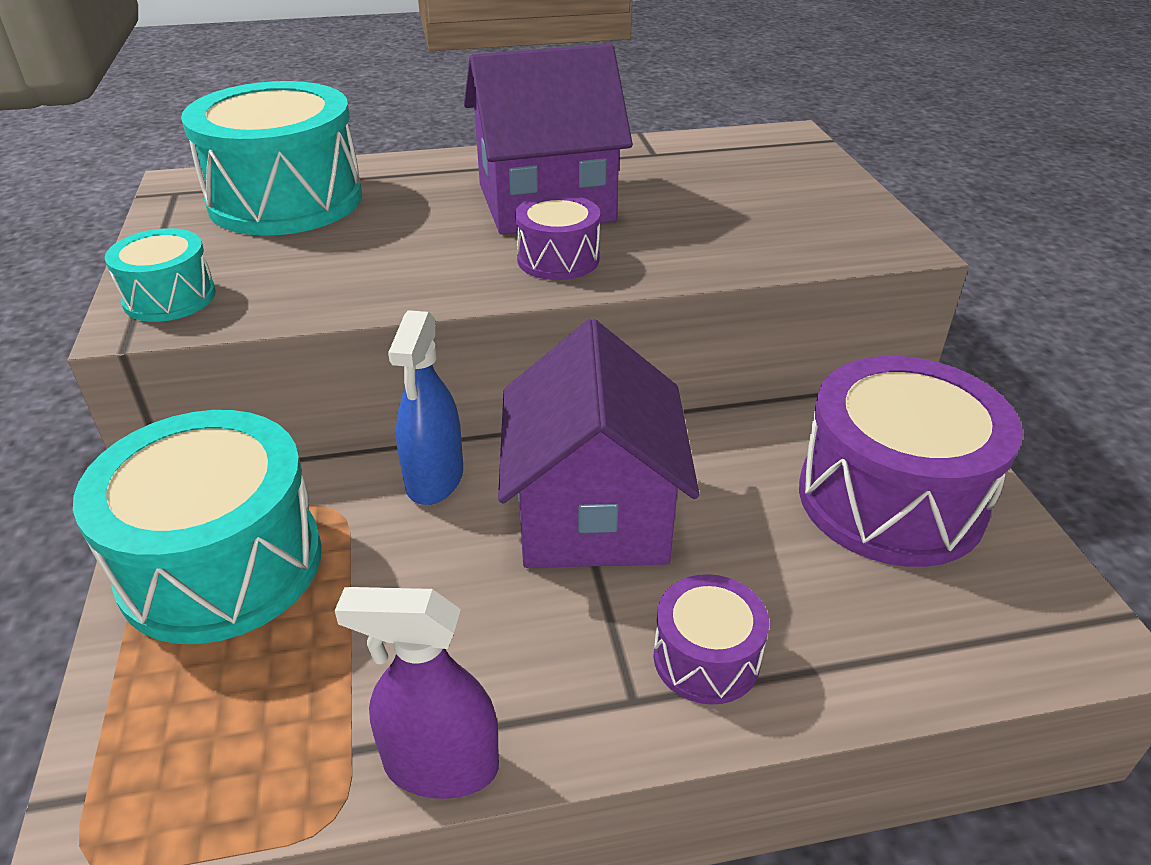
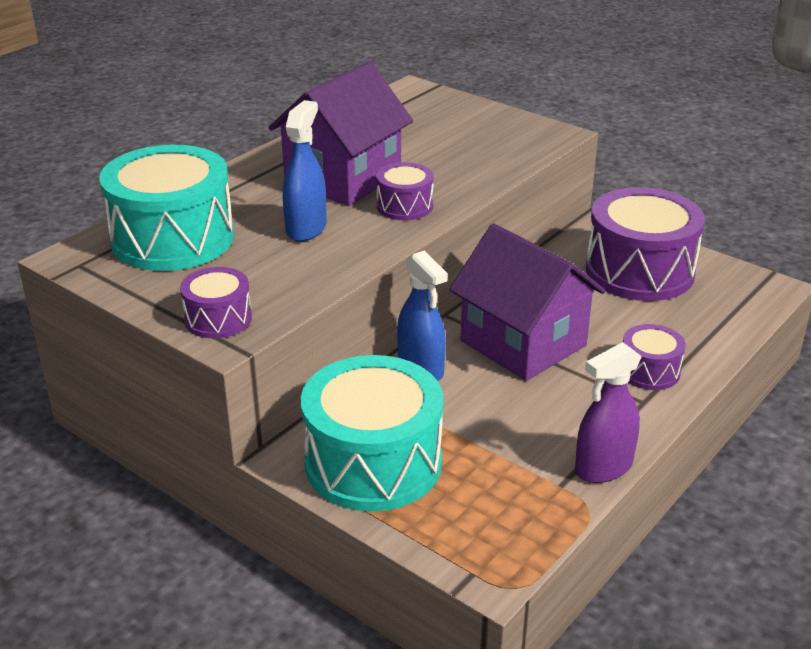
camera: 40 degrees left, 5 degrees down
turquoise drum [105,228,216,322] -> purple drum [180,267,252,338]
none -> blue spray bottle [283,100,327,242]

